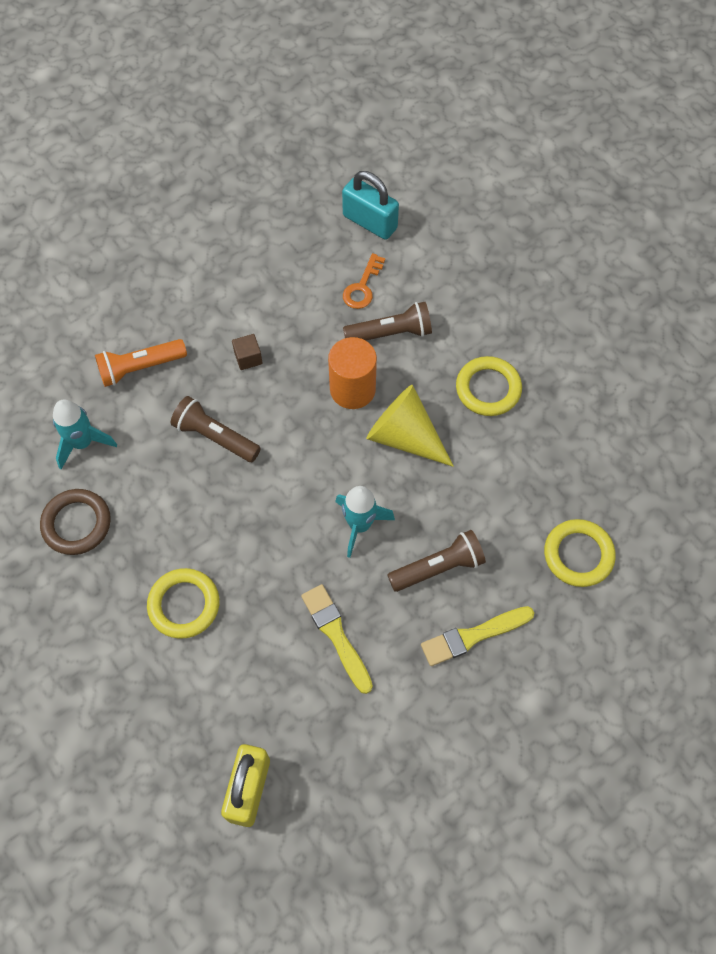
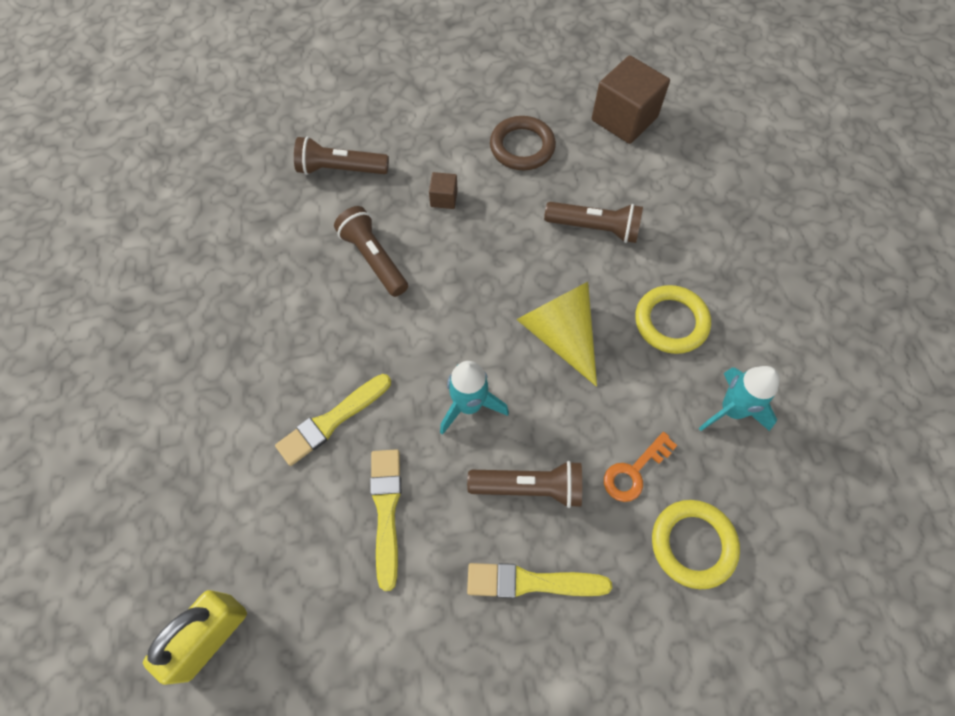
camera: 25 degrees right, 0 degrees up
brown ring [40,489,111,555] -> brown ring moved to [490,116,556,170]
turquoise rocket [53,399,117,470] -> turquoise rocket moved to [699,366,780,431]
orange flashlight [95,339,187,387] -> brown flashlight [294,136,389,175]
yellow ring [147,568,220,639] -> none
orange cylinder [328,337,377,409] -> none
turquoise padlock [342,171,399,240] -> brown cube [592,55,670,144]
orange key [343,253,385,309] -> orange key moved to [604,432,678,502]
none -> yellow brush [275,374,391,466]

